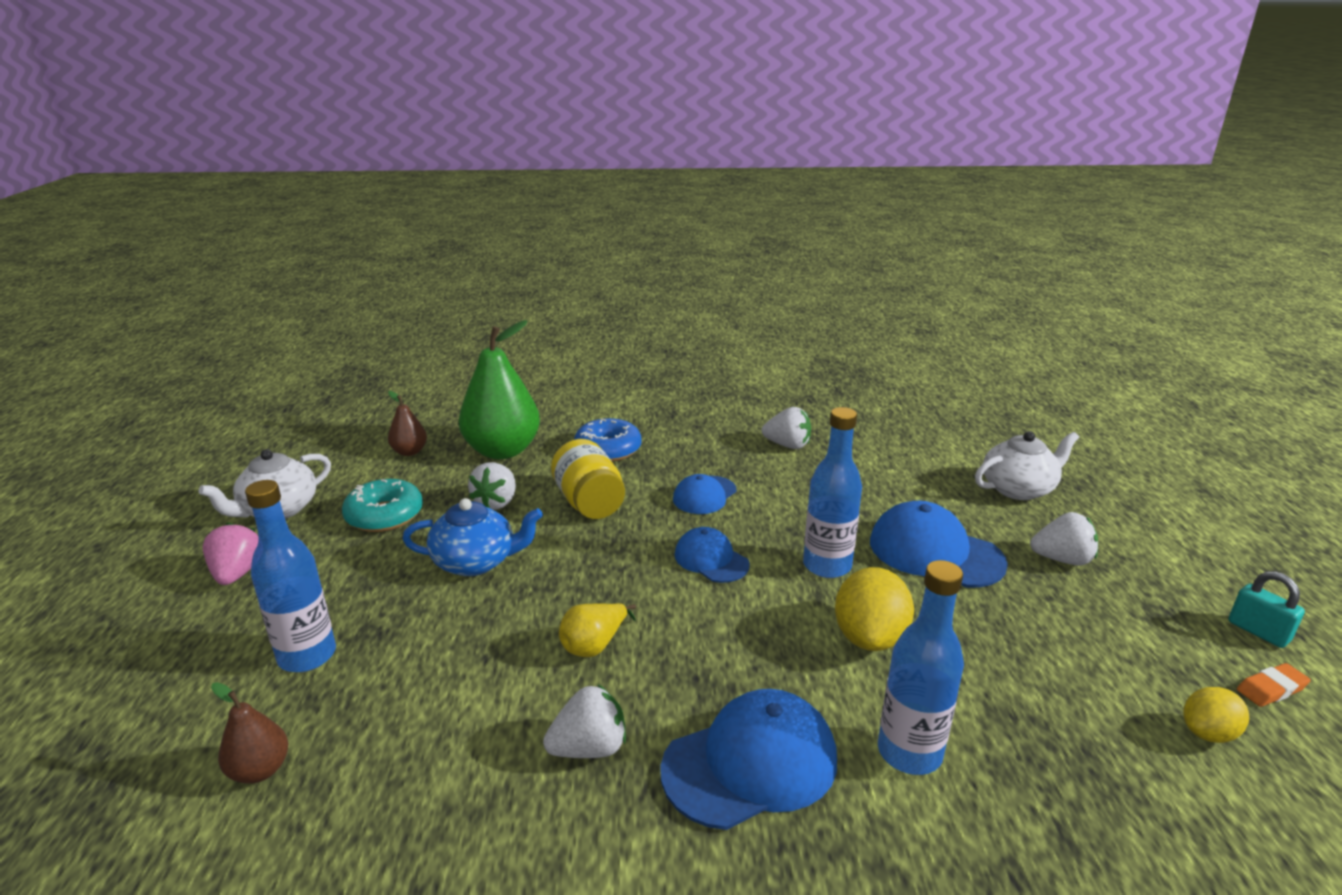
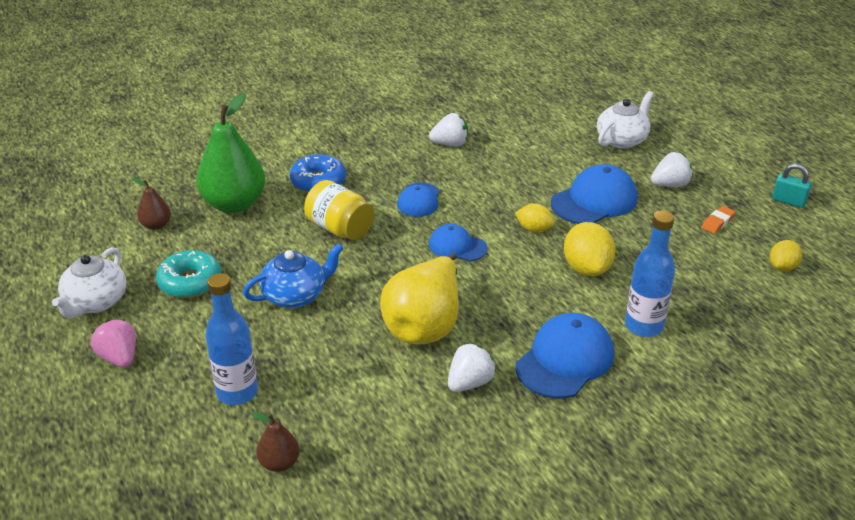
camera: 25 degrees left, 10 degrees up
white strawberry [468,462,516,510] -> none
yellow pear [559,603,636,657] -> yellow pear [380,253,459,344], size x2.11
blue bottle [803,407,862,578] -> yellow lemon [515,203,555,233]
blue cap [870,501,1008,588] -> blue cap turned 135 degrees clockwise [551,164,638,224]
orange eraser [1237,663,1311,707] -> orange eraser moved to [701,206,735,234]

